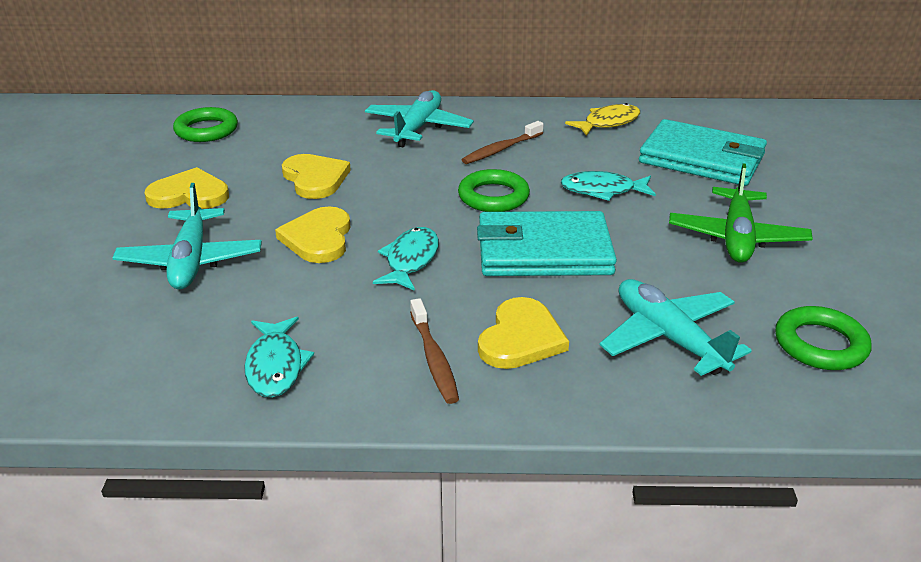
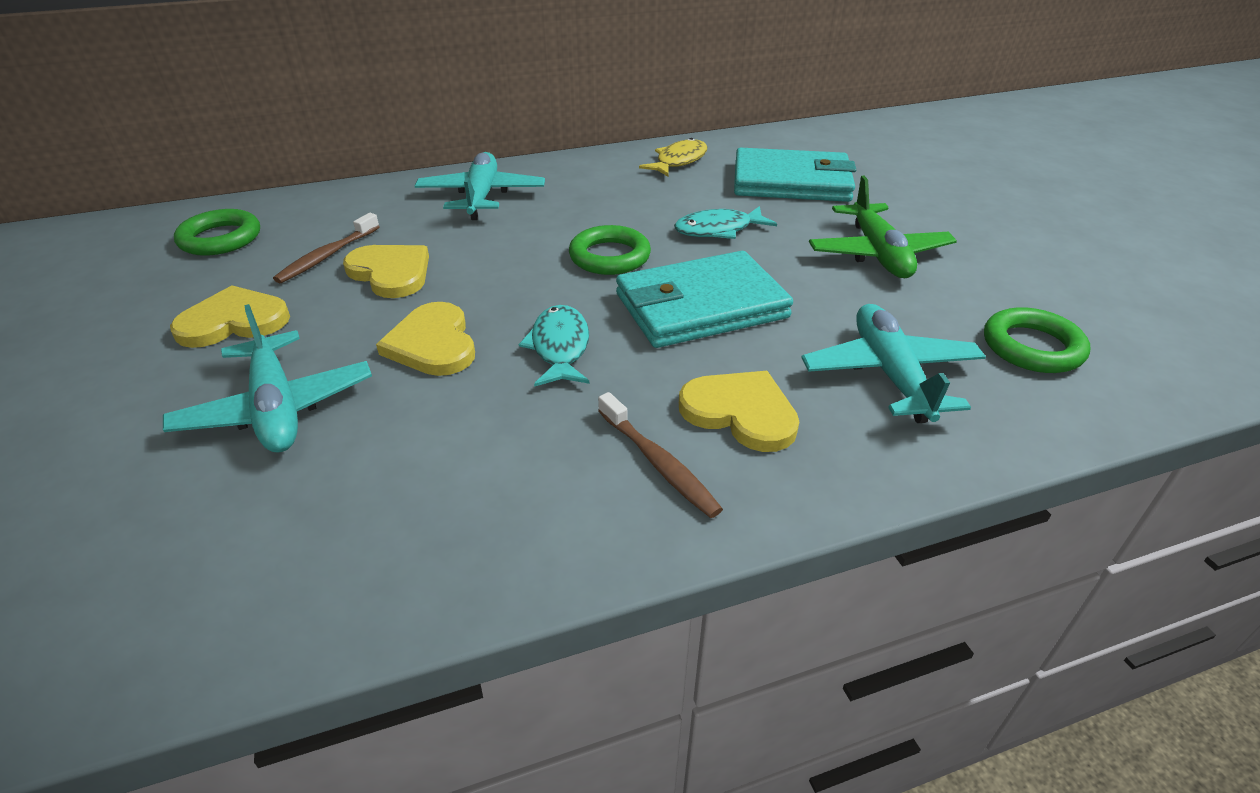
camera: 20 degrees left, 5 degrees up
turquoise fish [244,317,314,398] -> none
brown toothbrush [462,121,543,164] -> brown toothbrush moved to [273,213,380,283]
yellow heart [478,297,569,369] -> yellow heart turned 60 degrees counterclockwise [679,371,799,452]
turquoise plane [599,279,752,376] -> turquoise plane turned 45 degrees clockwise [801,304,986,423]

